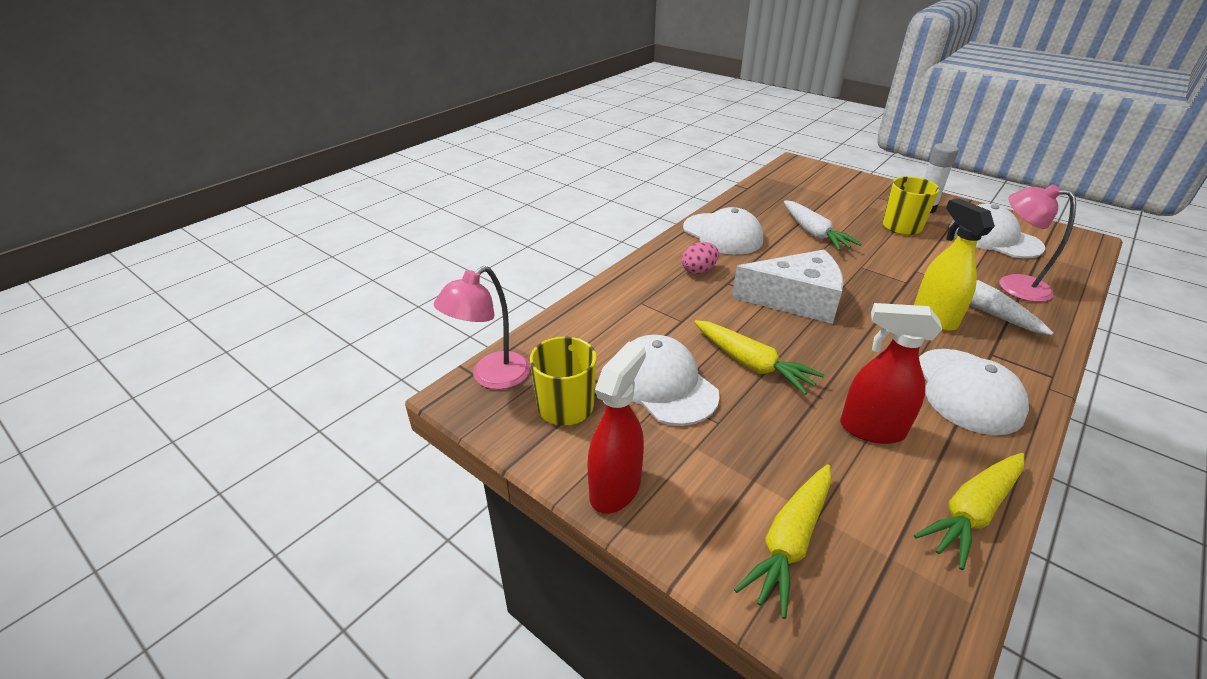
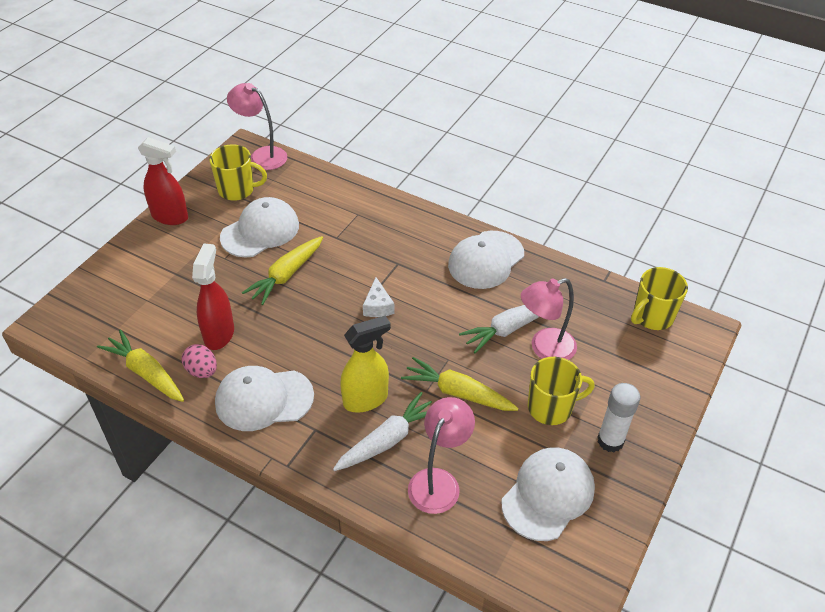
camera: 80 degrees right, 10 degrees up
pink egg [682,242,719,274] -> pink egg moved to [182,344,217,378]
white cheese [732,250,844,324] -> white cheese [363,277,394,317], size x0.46
yellow carrot [734,465,831,619] -> yellow carrot moved to [401,357,519,411]
none -> pink lamp [521,278,577,360]
none -> yellow mug [631,267,688,330]

